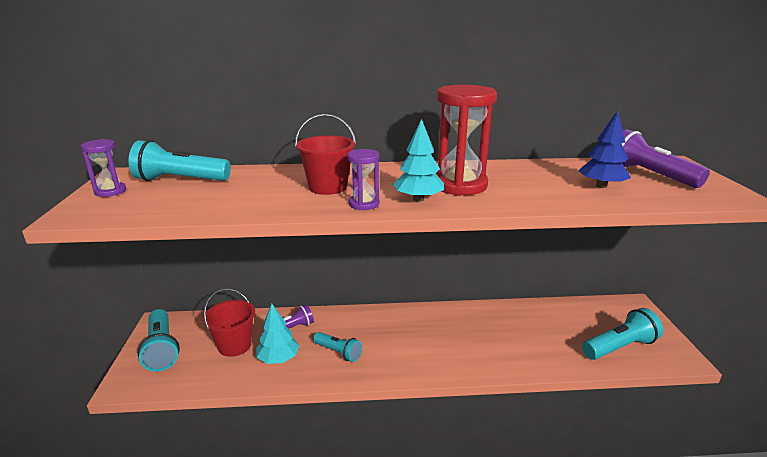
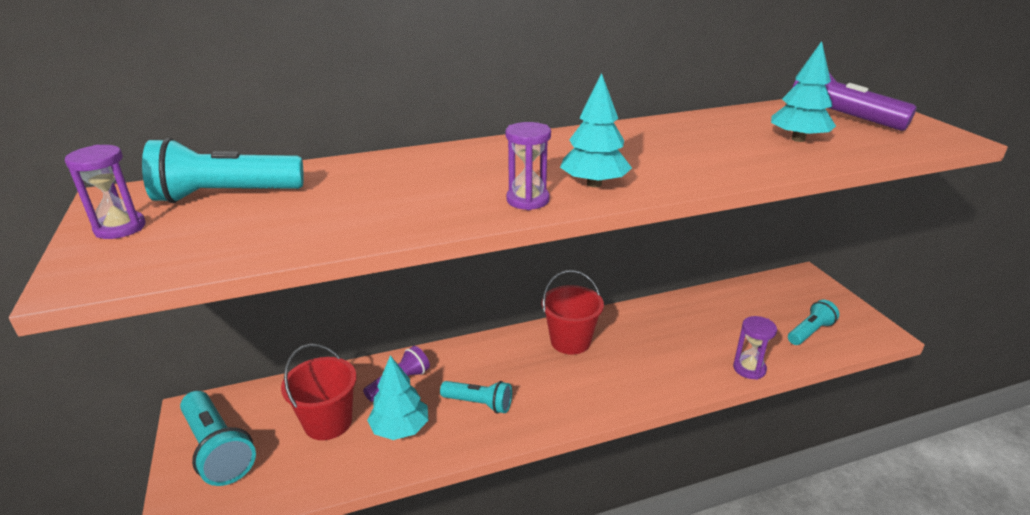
camera: 15 degrees left, 5 degrees up
red bucket [295,114,356,195] -> red bucket moved to [542,270,604,355]
red hourglass [436,85,497,196] -> none
blue tree [578,110,631,188] -> turquoise tree [771,41,836,142]
turquoise flashlight [582,308,663,360] -> turquoise flashlight [788,300,839,345], size x0.63
none -> purple hourglass [733,316,777,380]

